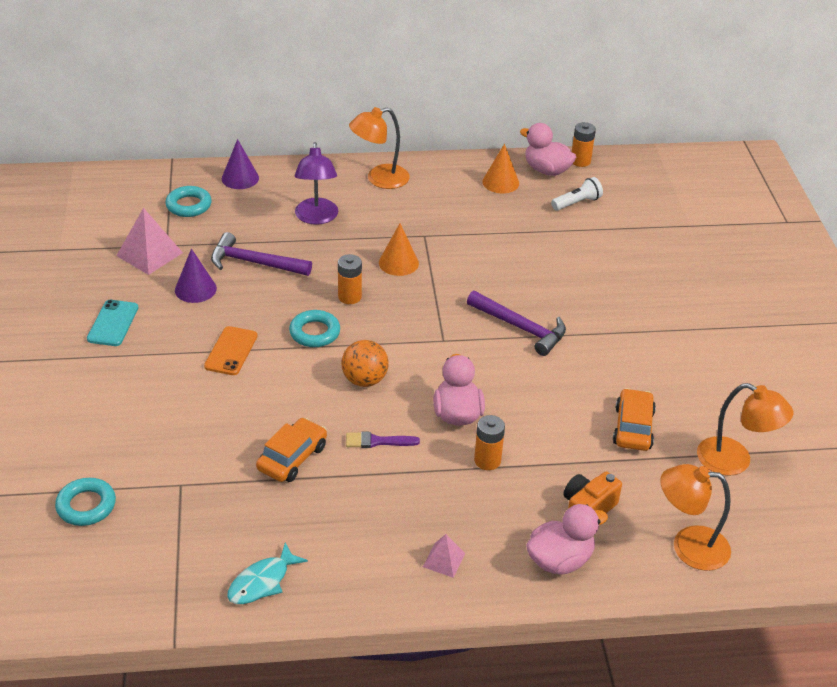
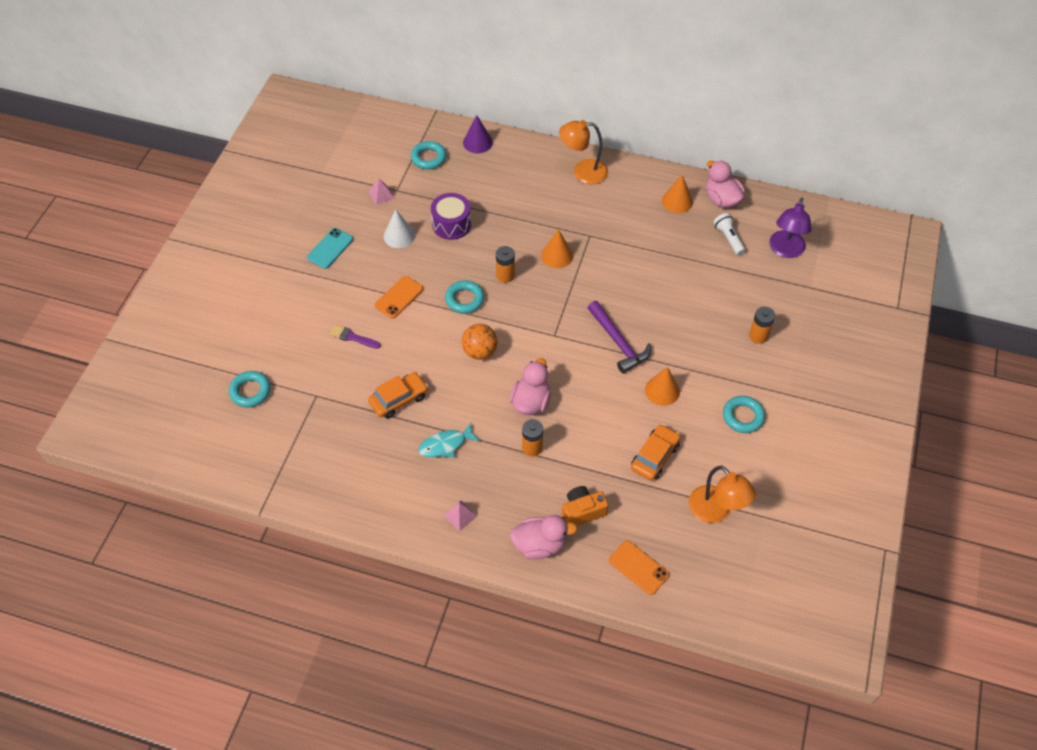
camera: 25 degrees right, 15 degrees up
pink pyramid [116,208,183,275] -> pink pyramid [369,178,395,205], size x0.56
purple cone [175,248,217,303] -> white cone [384,209,415,248]
purple hammer [211,232,312,276] -> purple drum [431,193,471,240]
turquoise fish [227,543,308,604] -> turquoise fish moved to [418,423,480,457]
purple lamp [294,142,338,225] -> purple lamp moved to [769,198,812,258]
purple brush [346,432,420,448] -> purple brush moved to [330,325,381,349]
white flashlight [551,177,603,211] -> white flashlight turned 105 degrees counterclockwise [713,213,745,255]
orange battery [572,122,596,167] -> orange battery moved to [749,307,775,344]
orange lamp [660,464,731,571] -> orange phone [609,540,669,595]
none -> orange cone [645,367,680,406]
none -> turquoise ring [723,396,765,433]

